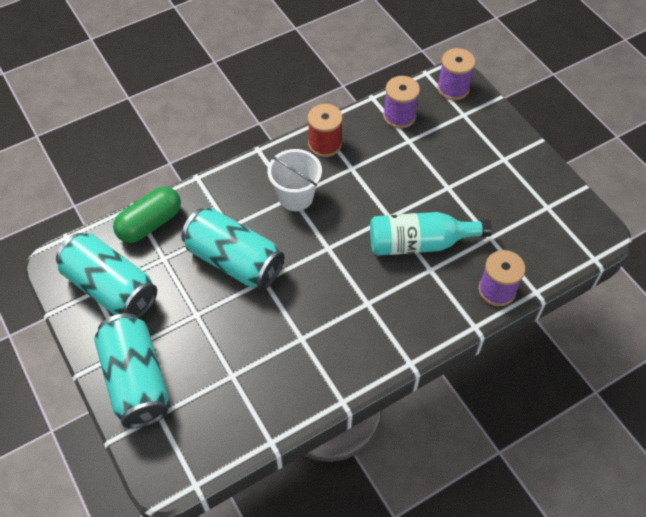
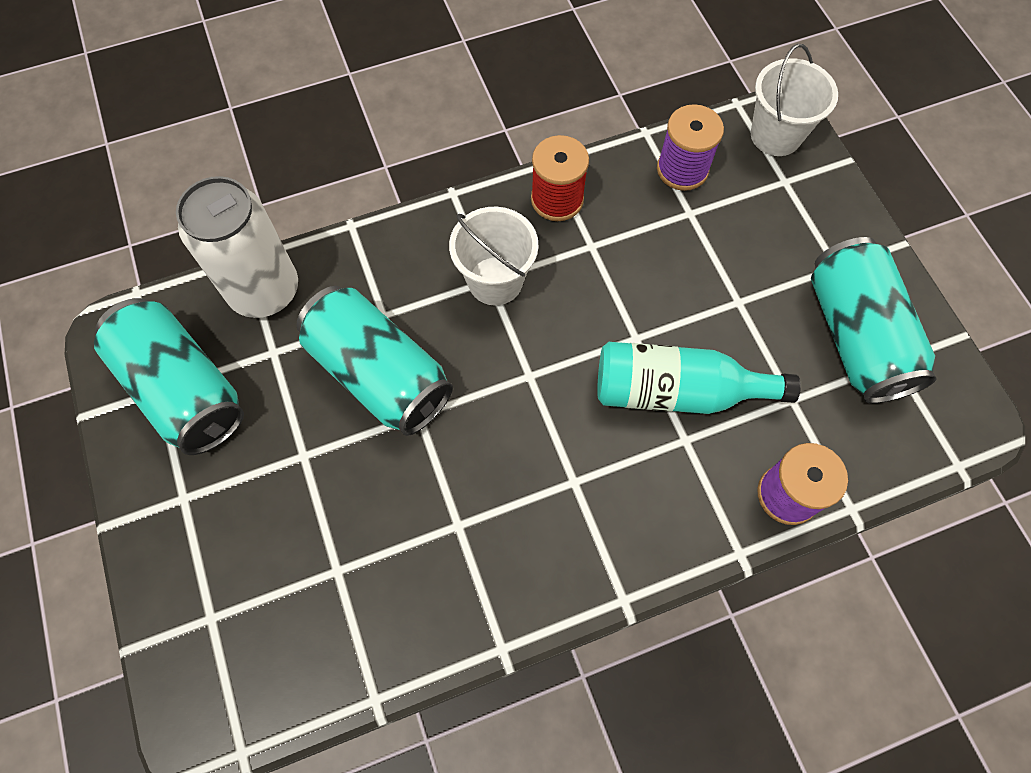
camera: 10 degrees right, 10 degrees up
turquoise can [94,313,169,429] -> turquoise can moved to [811,237,937,403]
green capsule [113,186,181,243] -> white can [176,176,298,318]
purple spool [437,48,476,100] -> white bucket [751,44,838,156]

